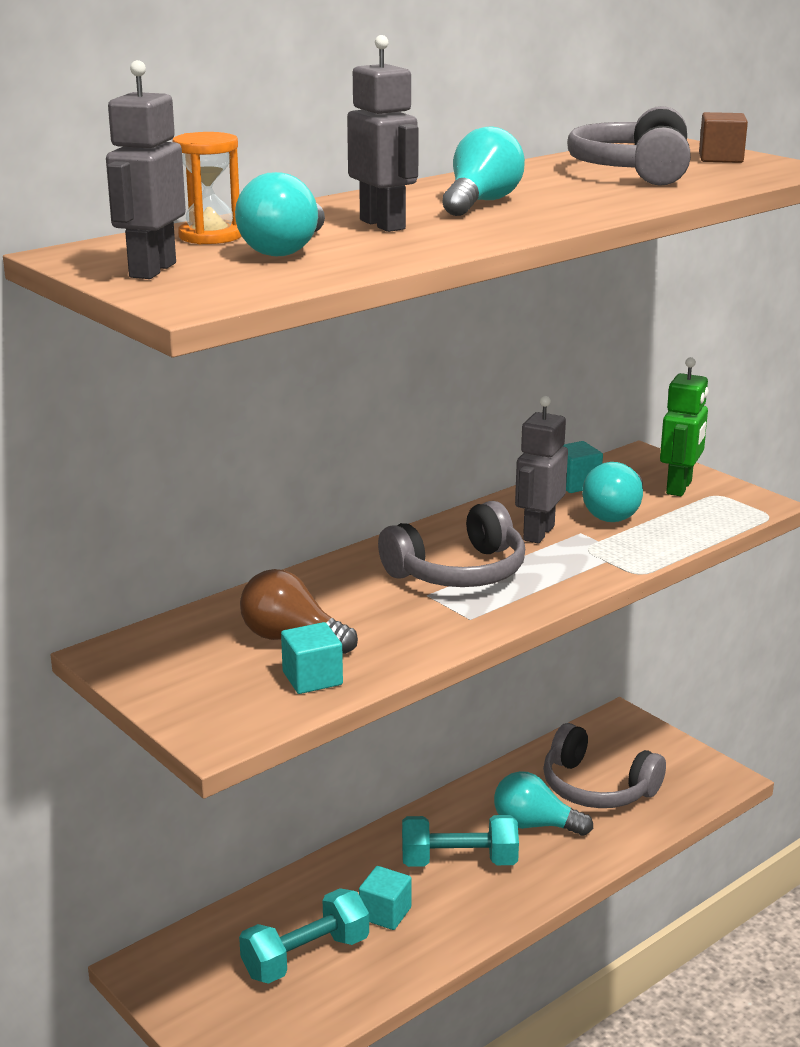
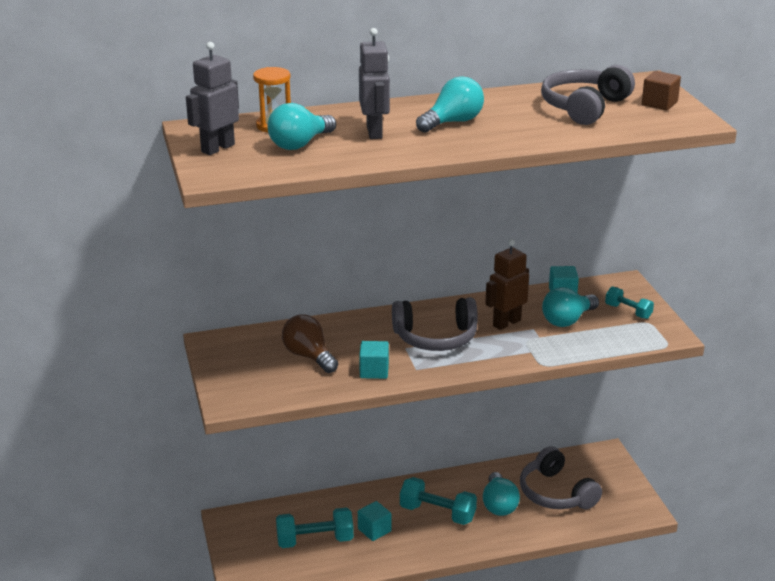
camera: 25 degrees right, 5 degrees up
turquoise cube [281,622,343,694] -> turquoise cube moved to [359,341,389,379]
turquoise light bulb [494,771,593,836] -> turquoise light bulb turned 135 degrees counterclockwise [483,472,520,516]
grey robot [515,396,568,543] -> brown robot [485,239,529,330]
green robot [660,357,708,496] -> turquoise dumbbell [605,286,654,319]

